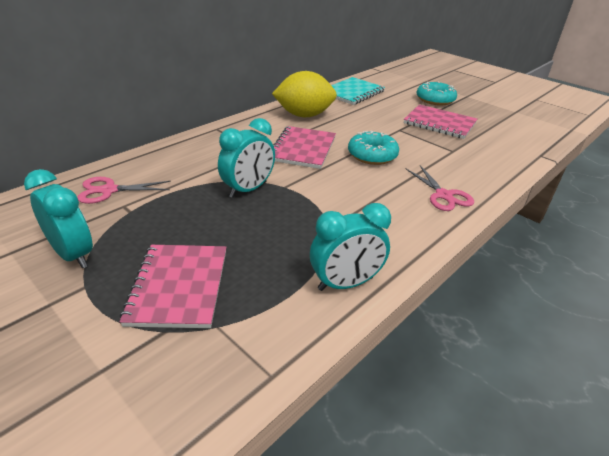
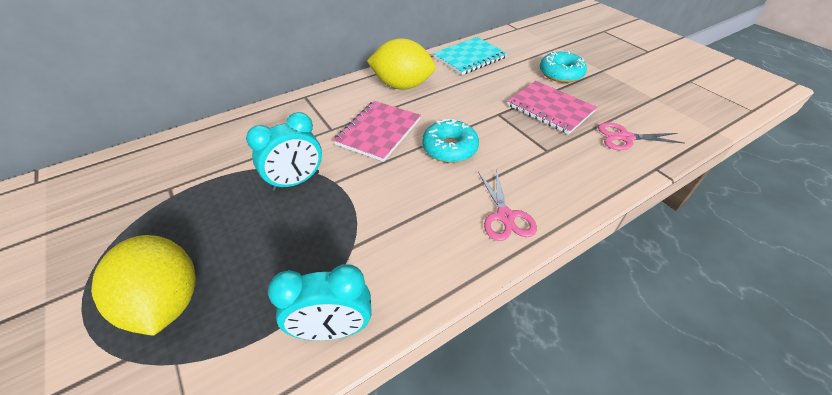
camera: 15 degrees right, 10 degrees up
turquoise clock [24,169,93,268] -> none
pink scissors [77,177,171,204] -> pink scissors moved to [598,123,685,150]
pink notebook [119,245,226,328] -> yellow lemon [91,235,196,336]

